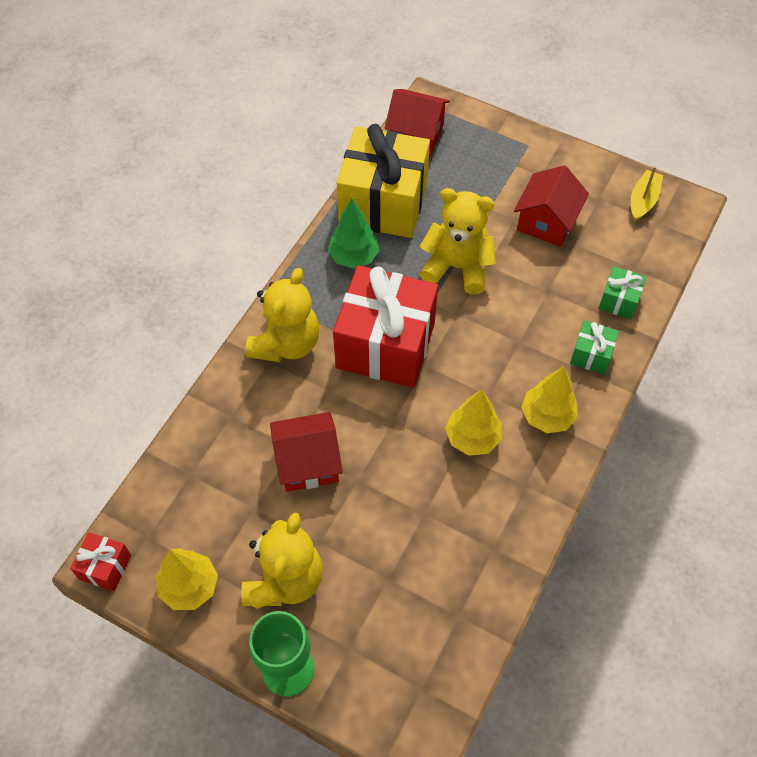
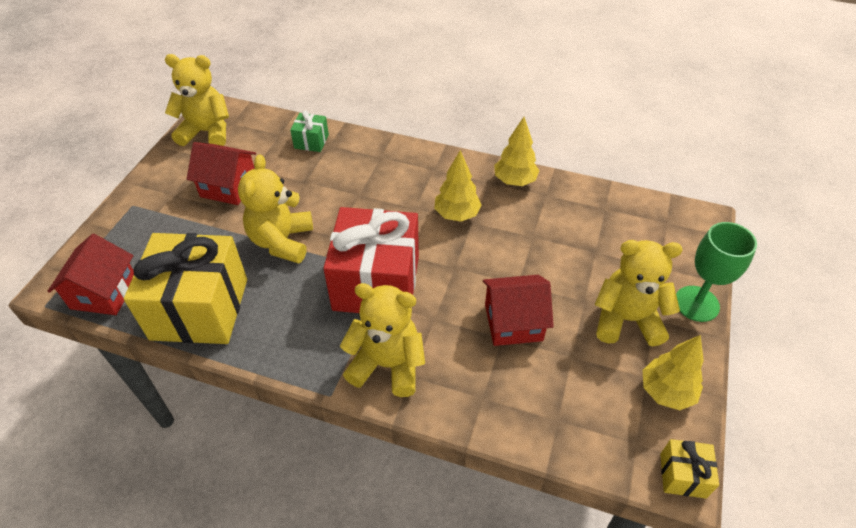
camera: 100 degrees left, 10 degrees down
red gift [70,532,131,591] -> yellow gift [660,439,719,499]
red house [270,412,343,492] -> red house turned 75 degrees counterclockwise [483,275,554,346]
green tree [328,198,379,269] -> none
yellow tree [521,366,578,433] -> yellow tree moved to [494,117,539,186]
green gift [570,321,619,374] -> none
yellow boat [631,166,663,221] -> yellow teddy bear [165,54,229,146]

